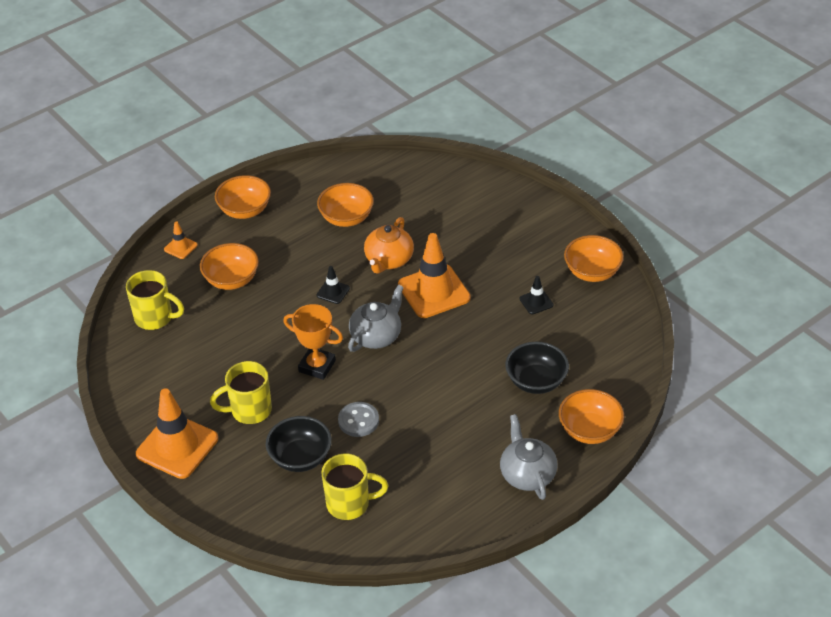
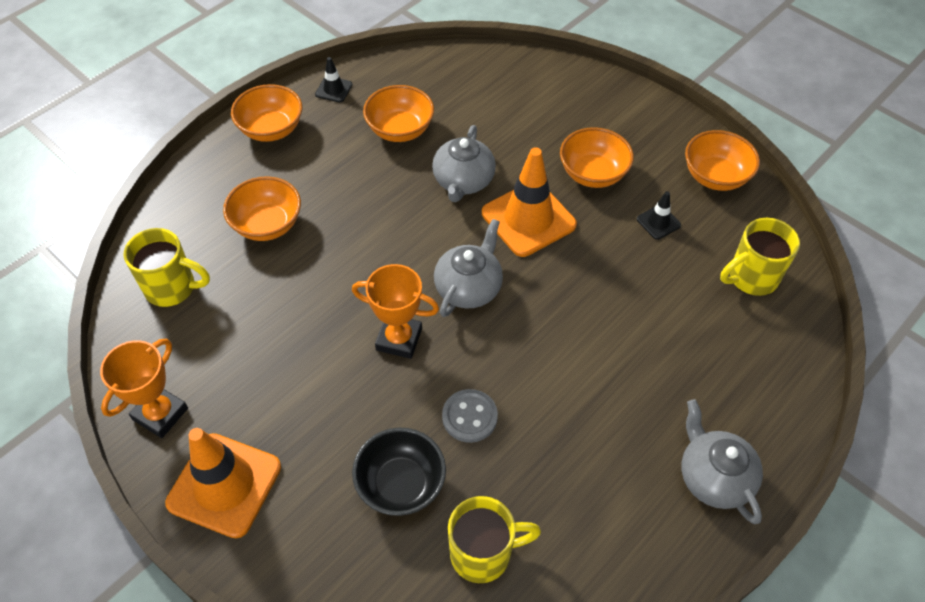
camera: 10 degrees left, 10 degrees up
orange traffic cone [164,221,198,259] -> none
yellow mug [210,361,272,424] -> yellow mug moved to [720,218,800,296]
black traffic cone [316,266,350,304] -> black traffic cone moved to [315,57,352,102]
orange teapot [364,217,414,274] -> grey teapot [432,125,496,202]
black bowl [505,342,569,394] -> none
orange bowl [559,389,624,444] -> orange bowl moved to [560,127,634,188]
none -> orange trophy [100,339,188,438]

